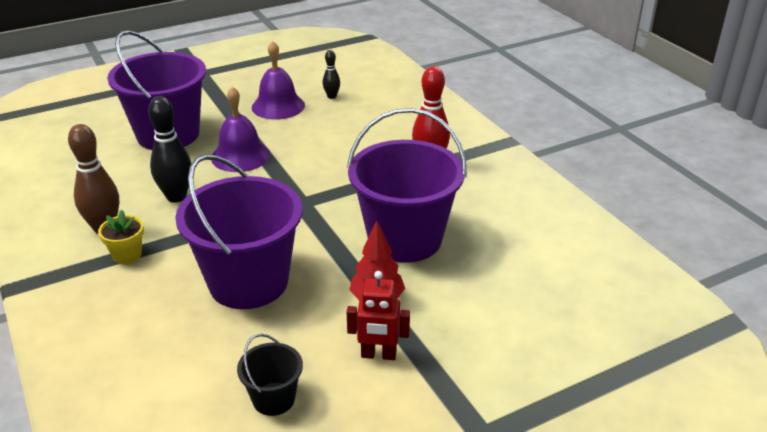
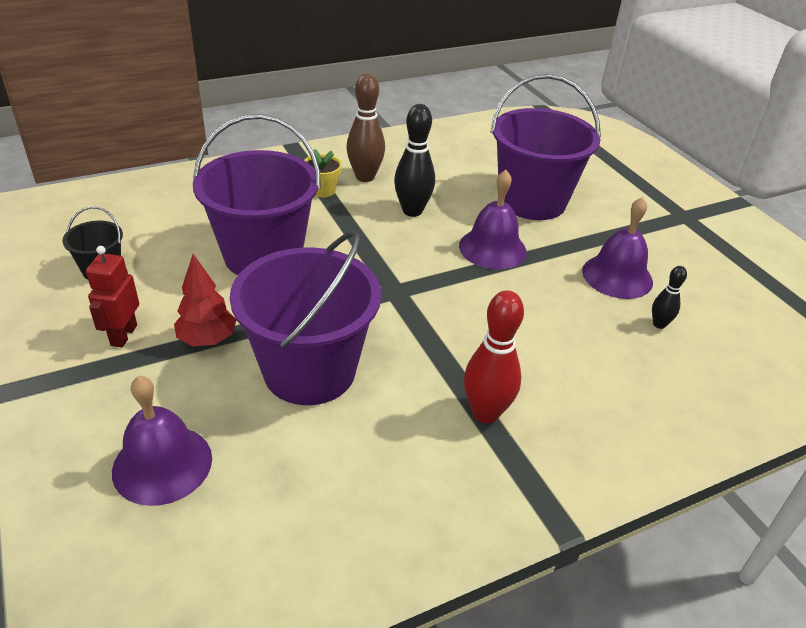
camera: 90 degrees right, 5 degrees up
none -> purple bell [112,376,212,506]

